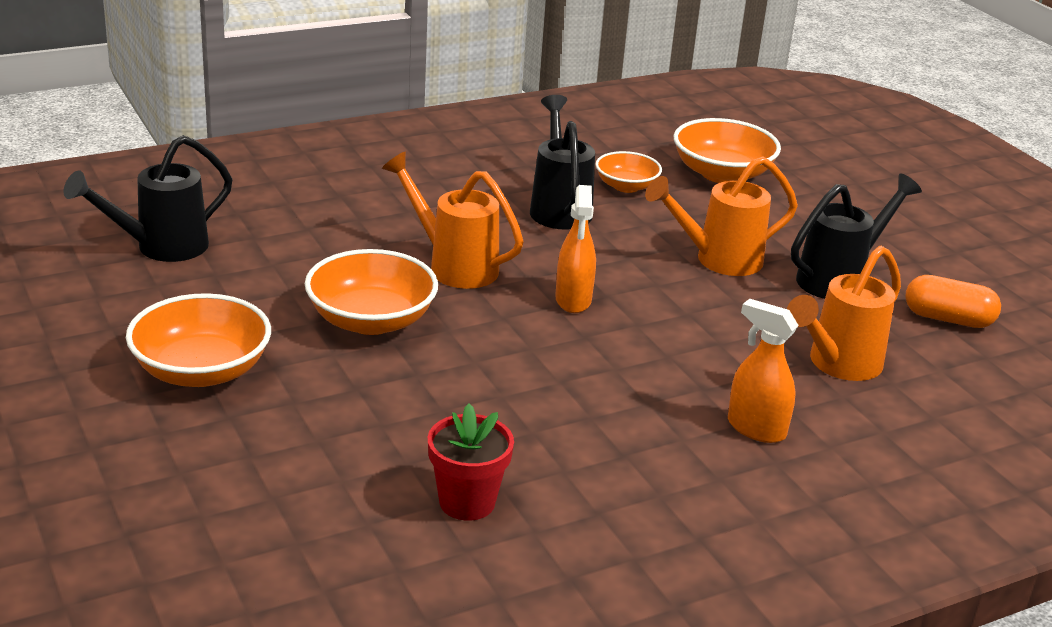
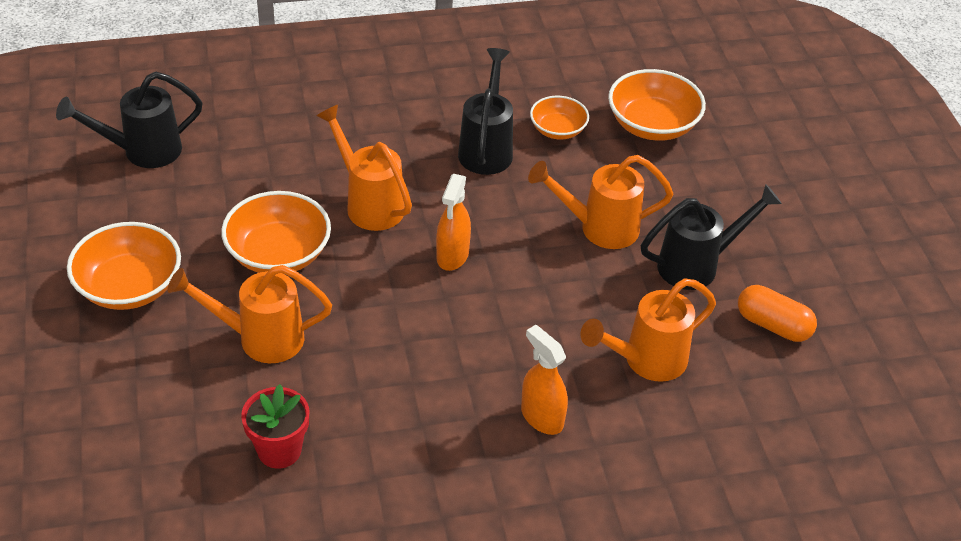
camera: 15 degrees right, 15 degrees up
none -> orange watering can [167,265,332,363]

